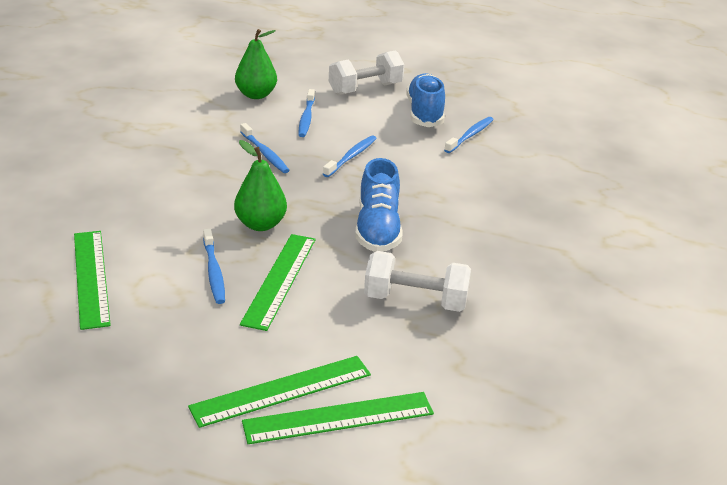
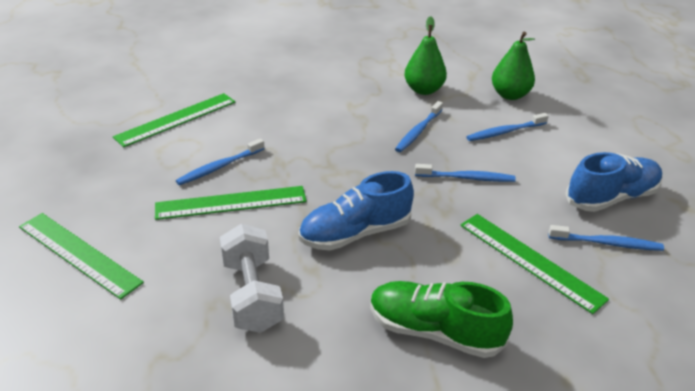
camera: 65 degrees right, 5 degrees up
green pear [234,140,287,231] -> green pear moved to [404,16,447,95]
green ruler [242,392,434,444] -> green ruler moved to [460,214,609,314]
white dumbbell [329,50,405,95] -> none
none -> green shoe [370,281,513,358]

